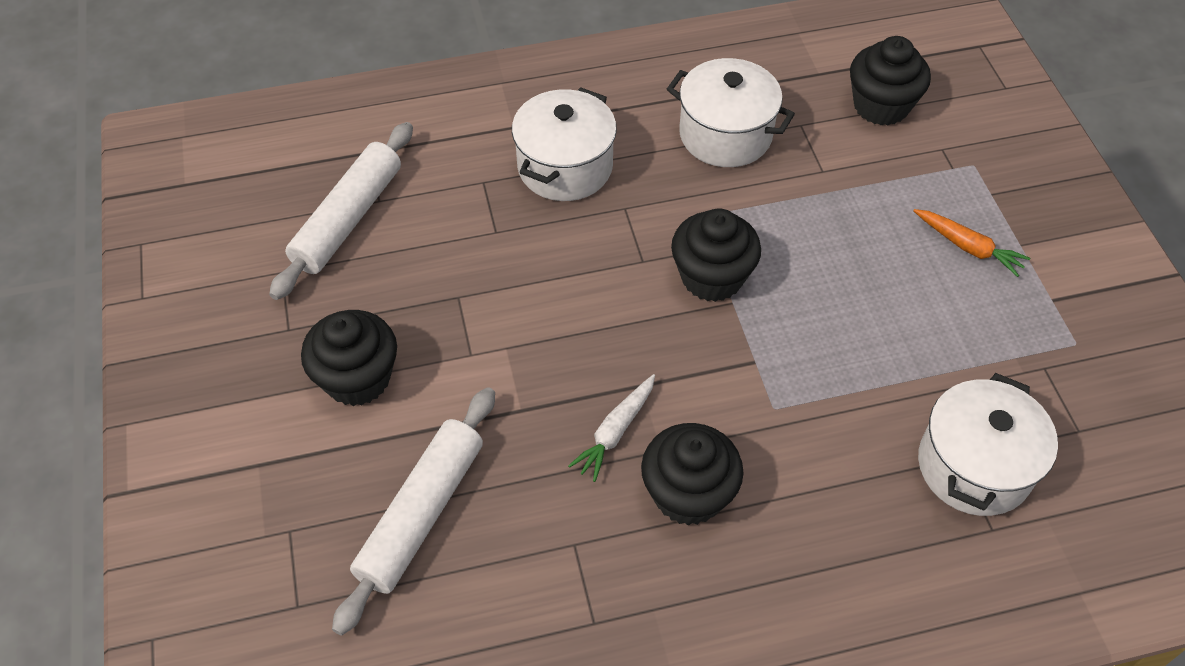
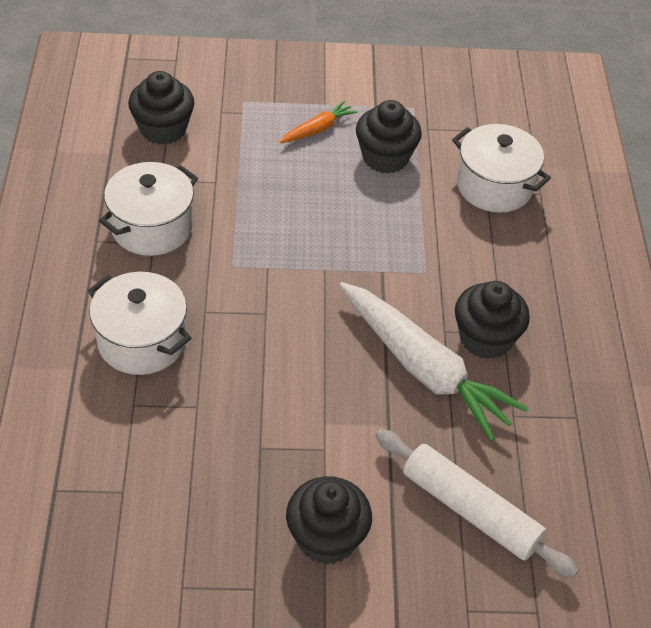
camera: 80 degrees left, 5 degrees down
white rolling pin [269,122,413,300] -> none
white carrot [568,374,655,482] -> white carrot [339,282,528,441], size x2.18
black cupcake [671,208,761,302] -> black cupcake moved to [356,100,422,174]

